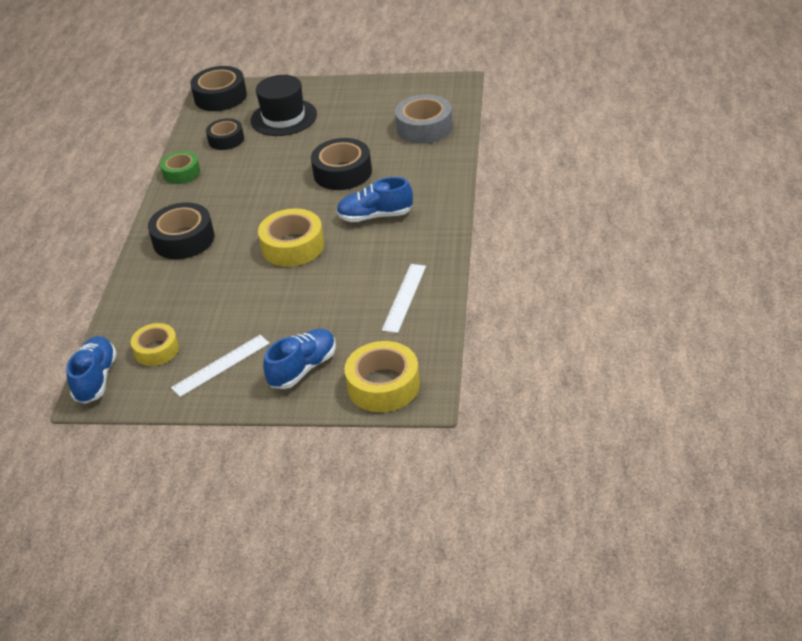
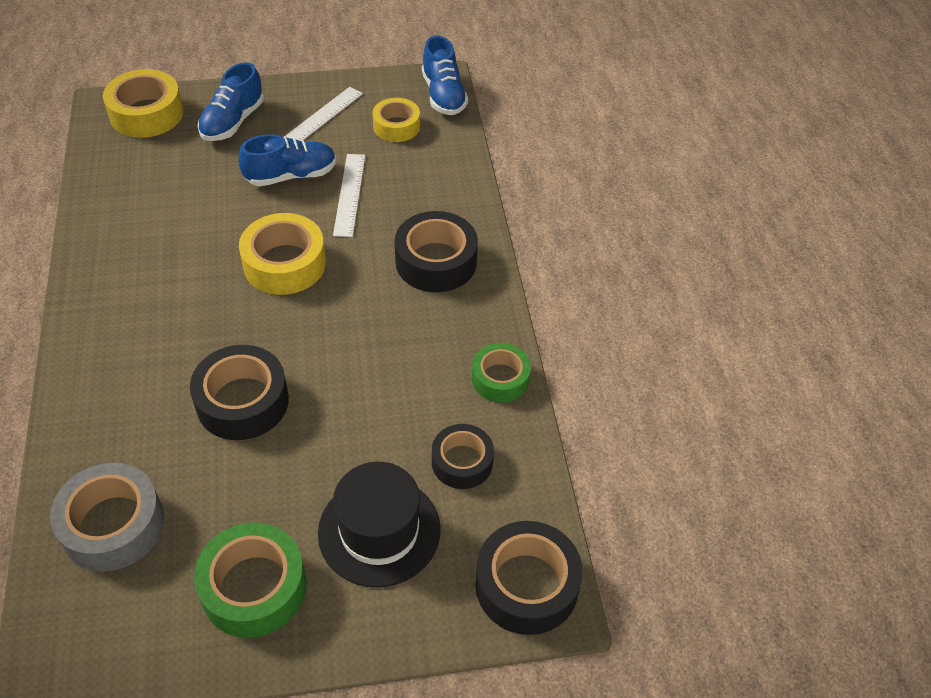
camera: 160 degrees right, 10 degrees up
blue shoe [336,177,413,222] -> blue shoe moved to [239,134,336,187]
white ruler [382,264,426,333] -> white ruler moved to [333,154,365,237]
none -> green tape [194,523,306,638]

